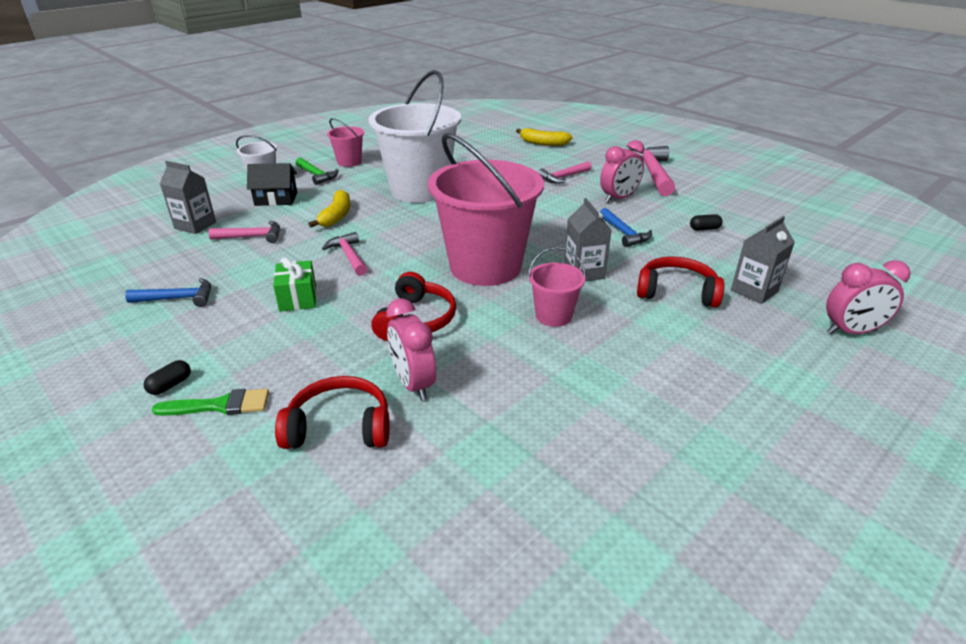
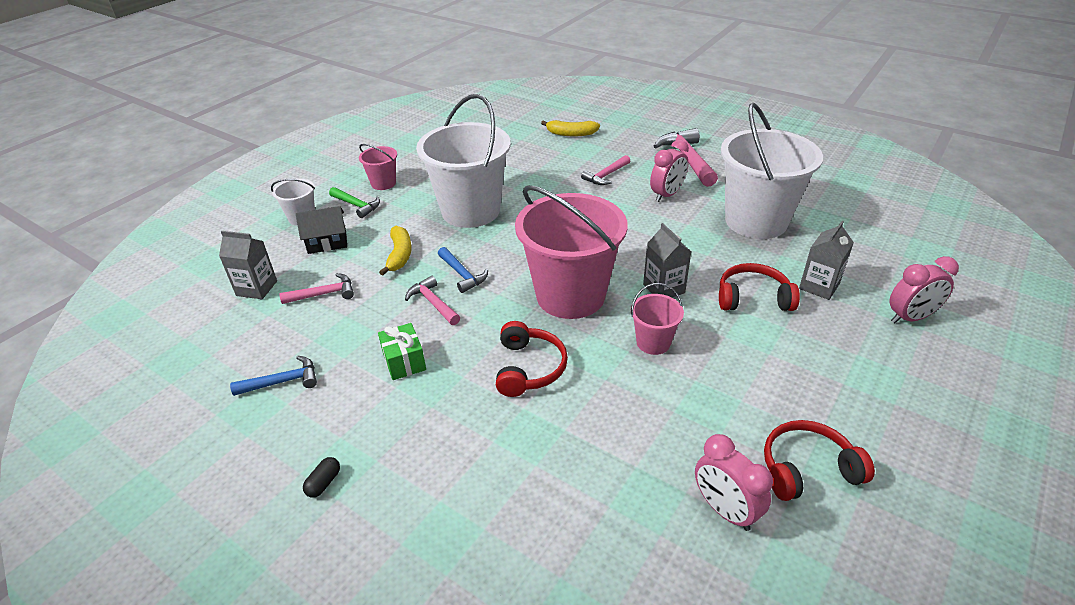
camera: 10 degrees left, 5 degrees up
green brush [151,389,269,416] -> none
red headphones [275,376,390,449] -> red headphones moved to [764,420,875,501]
pink clock [386,298,436,401] -> pink clock moved to [695,434,773,531]
blue hammer [600,208,652,247] -> blue hammer moved to [438,247,488,293]
black capsule [690,214,722,230] -> white bucket [721,103,823,239]

